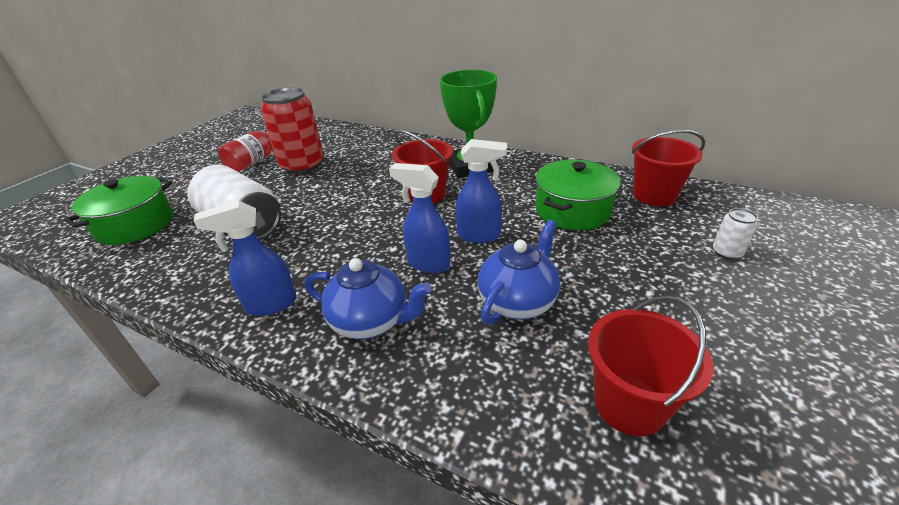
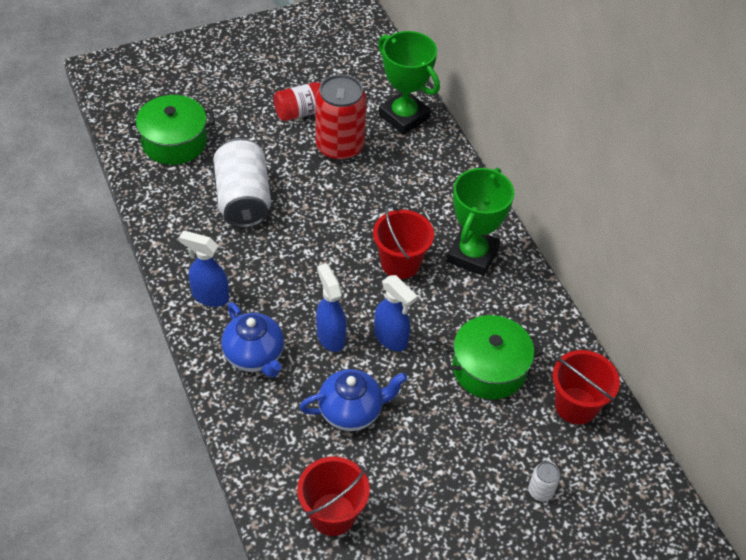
camera: 35 degrees right, 15 degrees up
none -> green trophy [378,31,440,135]

